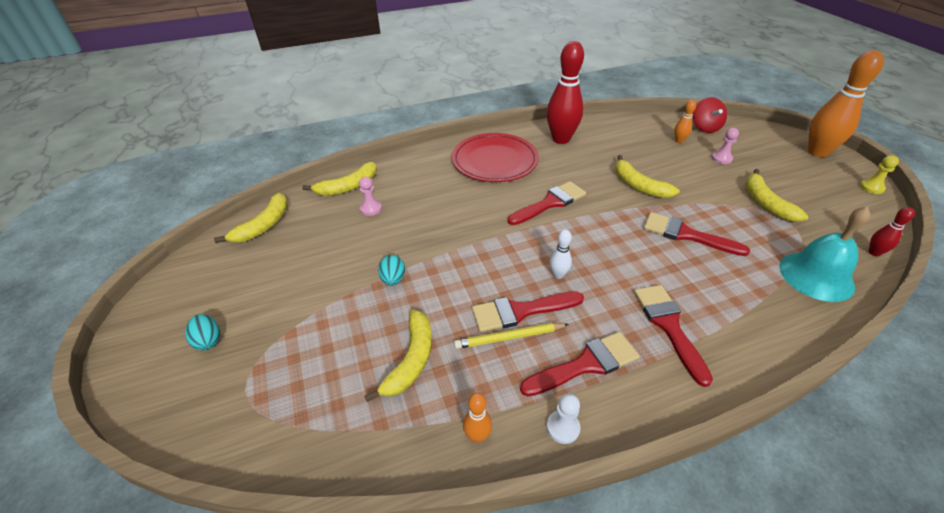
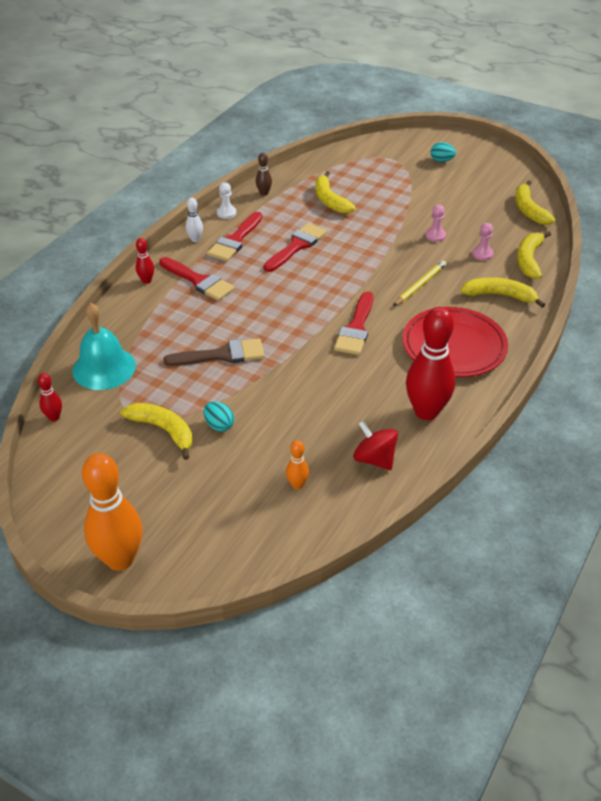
camera: 140 degrees right, 0 degrees up
turquoise egg [378,255,405,285] -> turquoise egg moved to [204,402,234,431]
yellow pencil [454,323,569,349] -> yellow pencil moved to [394,261,446,306]
orange bowling pin [463,393,492,443] -> brown bowling pin [256,153,272,196]
white bowling pin [550,229,572,279] -> white bowling pin moved to [186,198,203,242]
yellow banana [615,155,680,198] -> yellow banana moved to [461,277,545,308]
red brush [643,212,750,256] -> brown brush [163,338,264,366]
red spinning top [693,97,727,133] -> red spinning top moved to [353,420,398,470]
pink pawn [712,128,739,164] -> pink pawn moved to [425,205,446,242]
yellow pawn [860,155,899,194] -> none
none -> red bowling pin [136,238,154,284]

